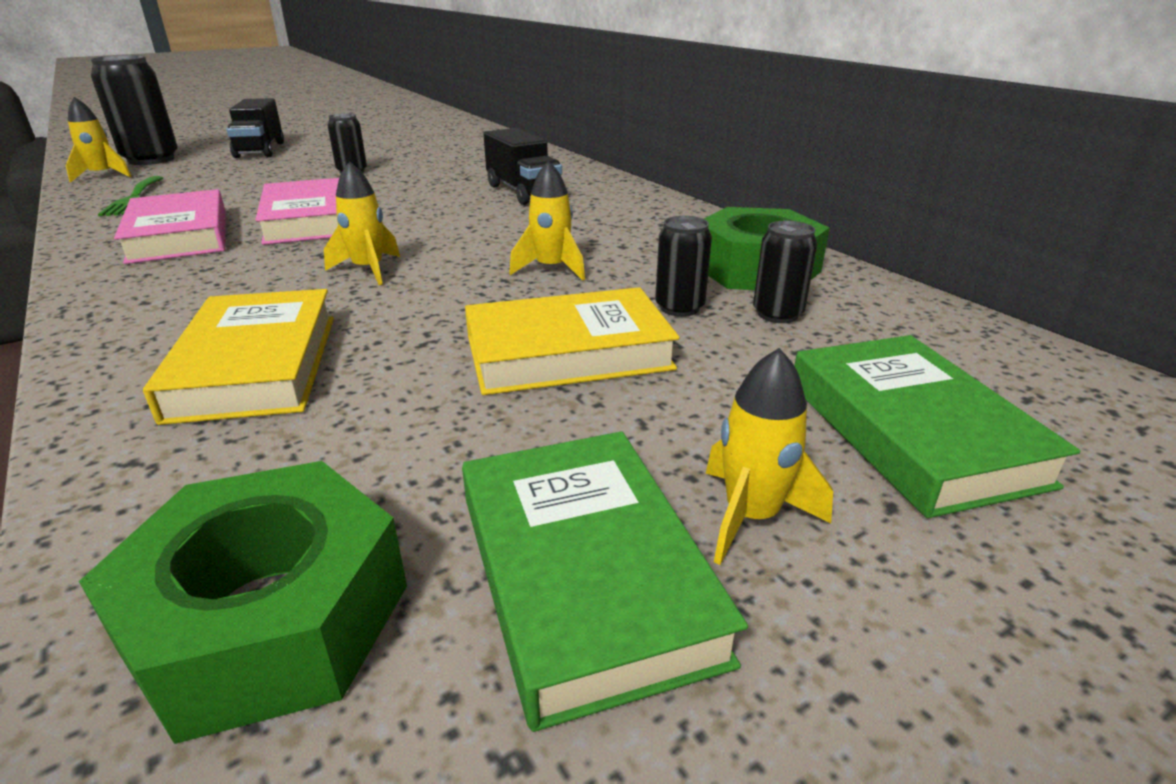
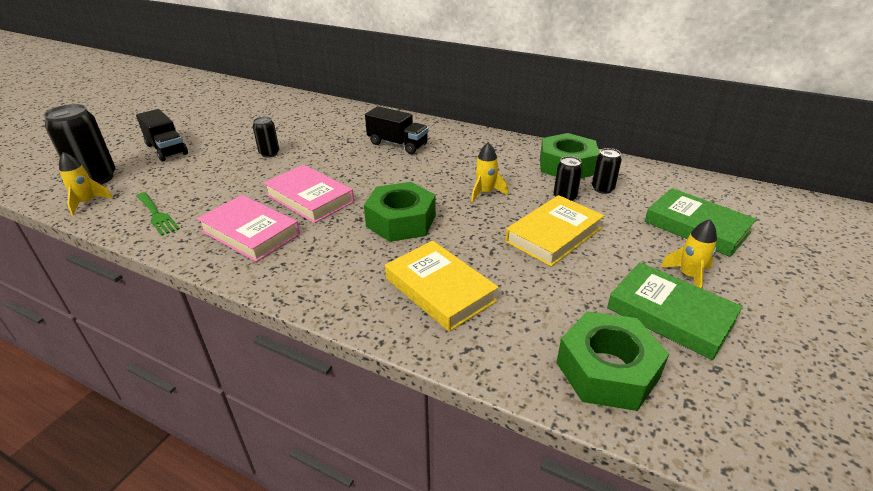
camera: 30 degrees left, 5 degrees up
yellow rocket [324,161,400,285] -> green nut [364,182,436,242]

